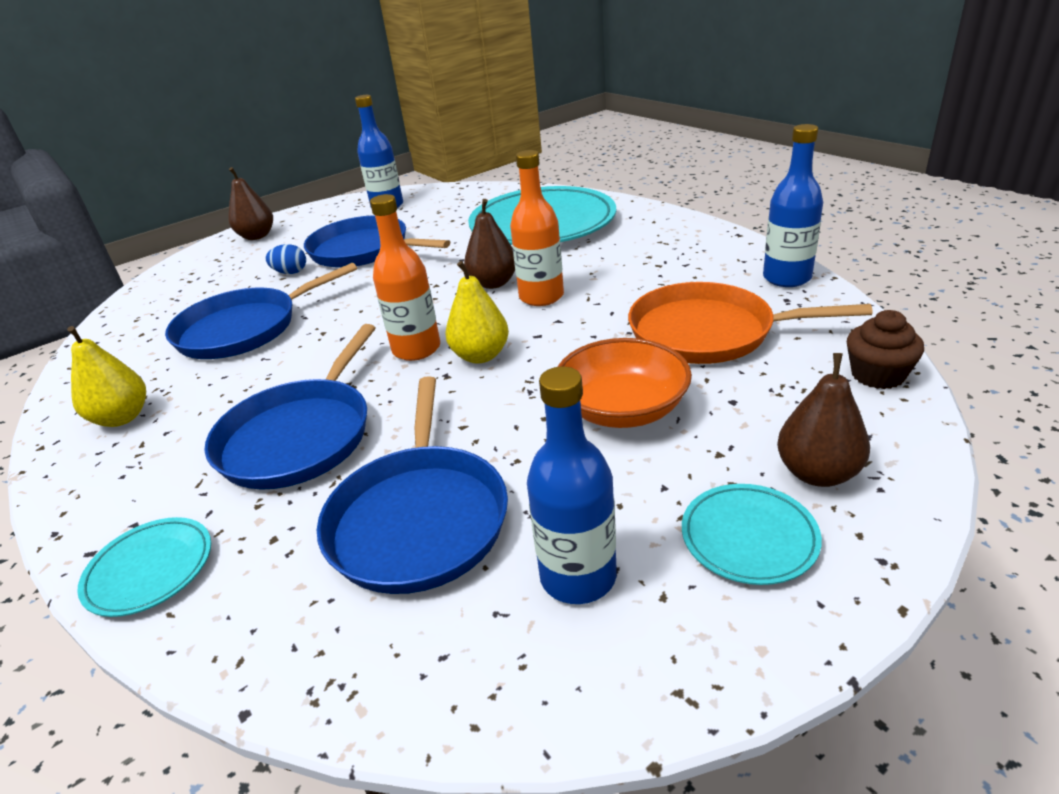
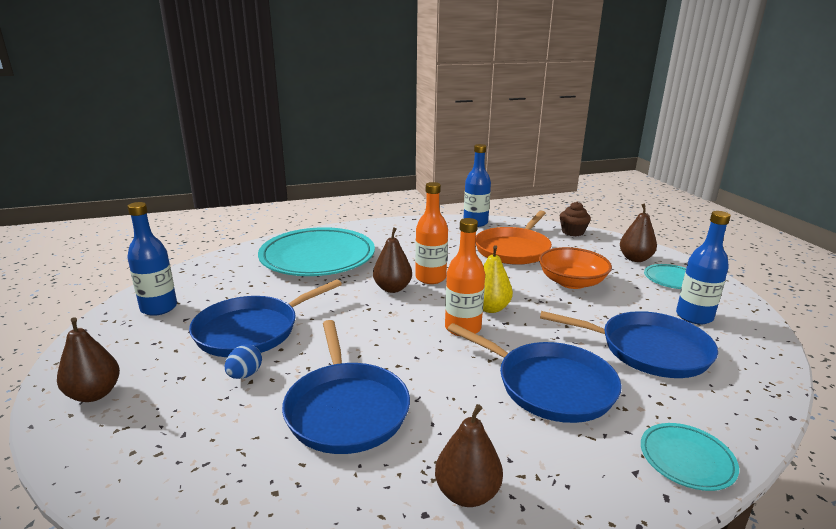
camera: 75 degrees left, 10 degrees down
yellow pear [67,326,146,427] -> brown pear [435,404,503,507]

